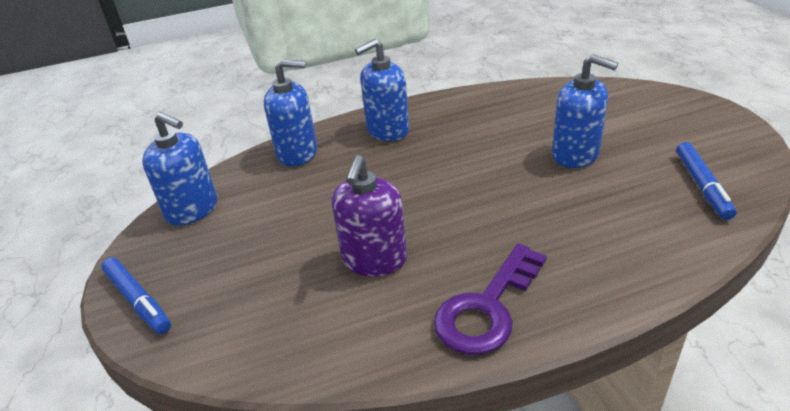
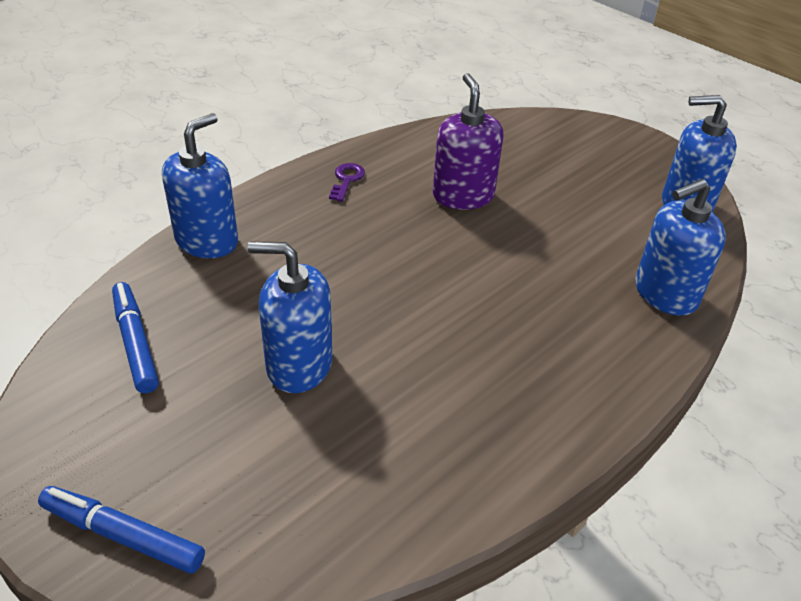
camera: 150 degrees right, 5 degrees up
blue marker [101,257,171,334] -> blue marker moved to [38,486,205,574]
blue soap dispenser [355,39,409,141] -> blue soap dispenser moved to [162,113,238,258]
purple key [434,244,547,355] -> purple key [329,163,365,202], size x0.48

